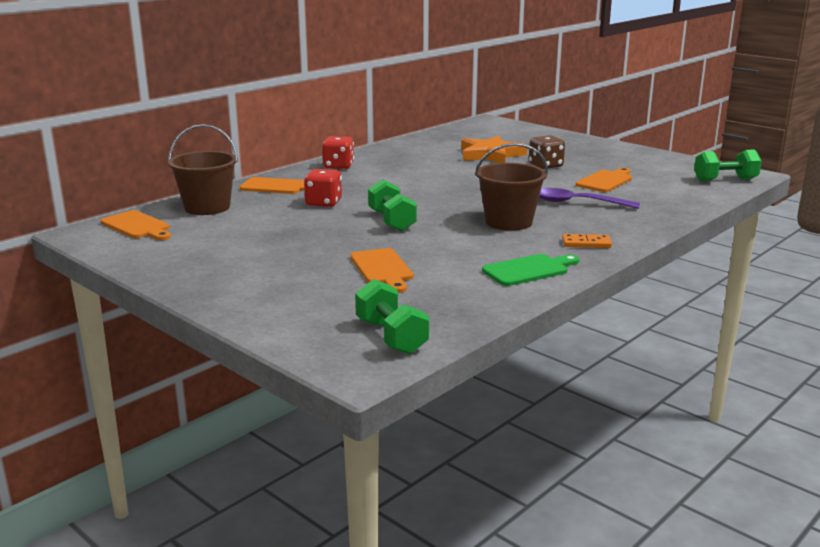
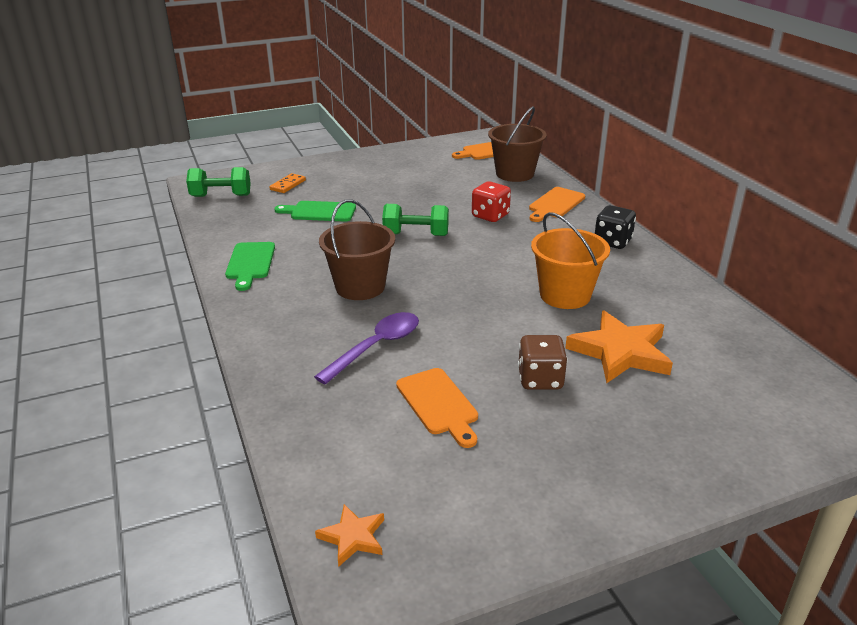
camera: 115 degrees right, 10 degrees up
red dice [322,136,354,169] -> black dice [595,205,636,249]
orange cutting board [351,248,413,293] -> green cutting board [274,201,356,222]
orange domino [562,234,612,248] -> orange domino moved to [270,173,306,193]
green dumbbell [694,149,762,182] -> orange star [315,504,384,566]
none -> orange bucket [531,212,610,309]

